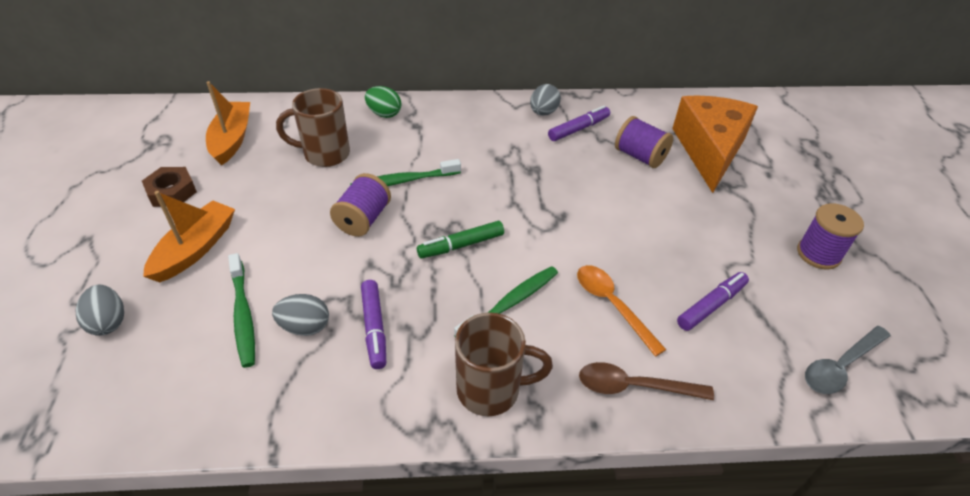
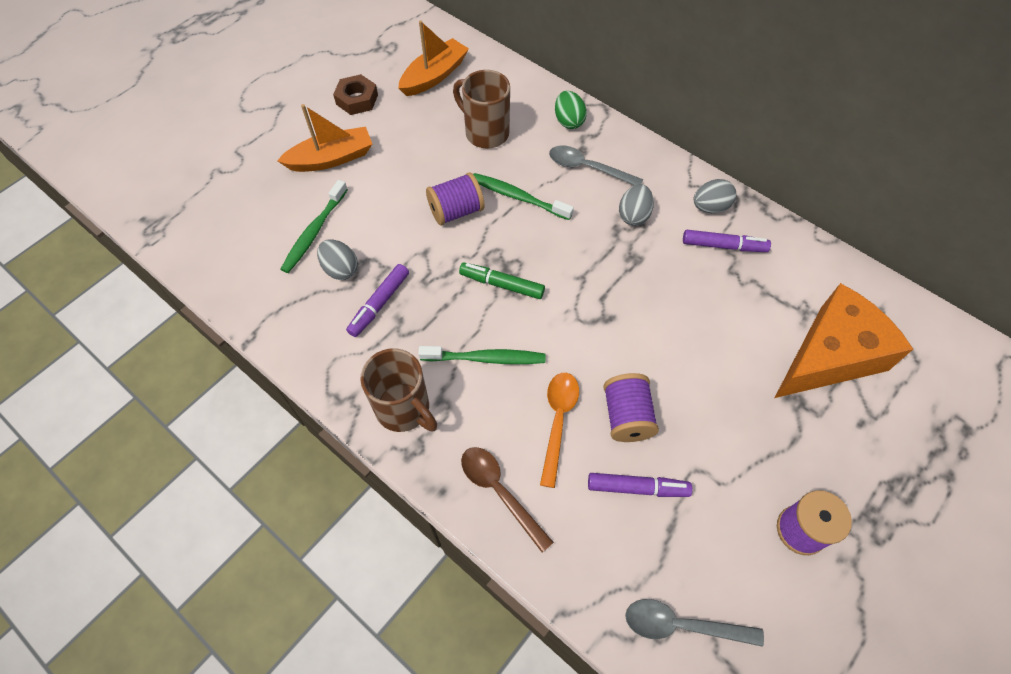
camera: 45 degrees right, 15 degrees up
grey egg [75,285,124,336] -> grey egg moved to [619,184,654,226]
purple spool [615,116,673,168] -> purple spool moved to [603,373,659,442]
none -> grey spoon [549,145,643,185]

